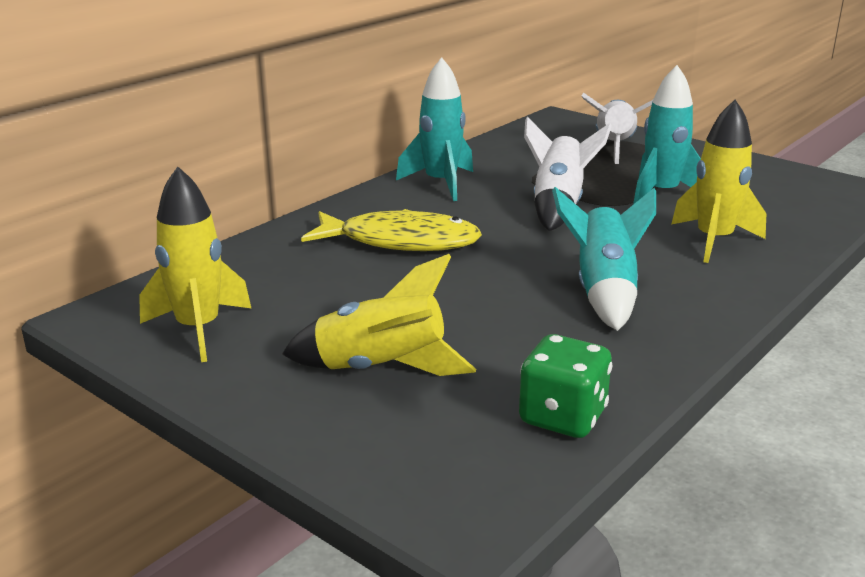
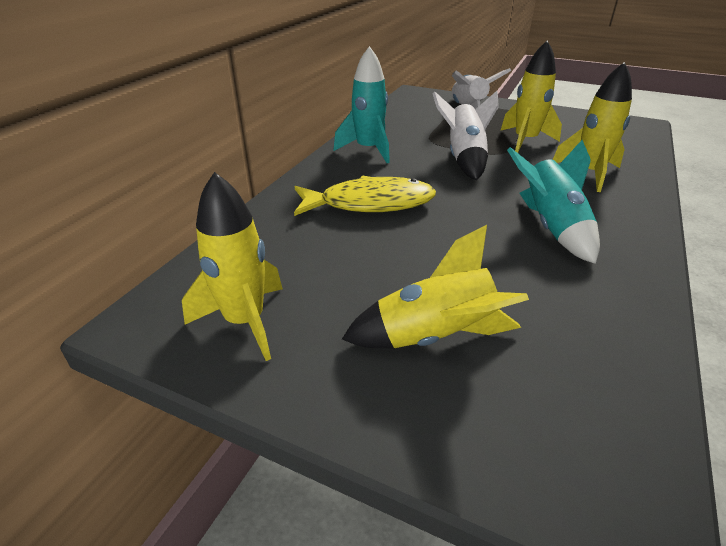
camera: 15 degrees left, 10 degrees up
green dice [519,334,612,438] -> none
turquoise rocket [633,65,701,204] -> yellow rocket [500,41,562,153]

